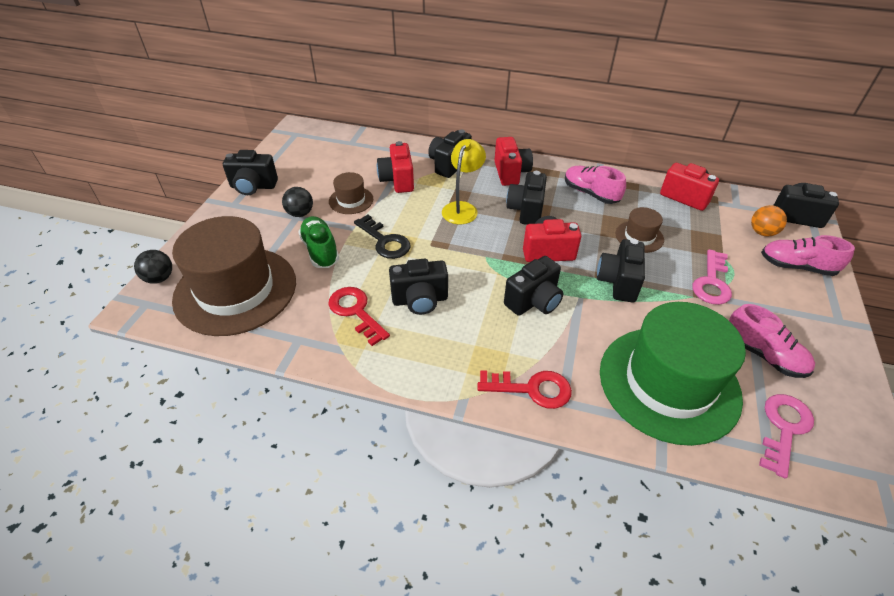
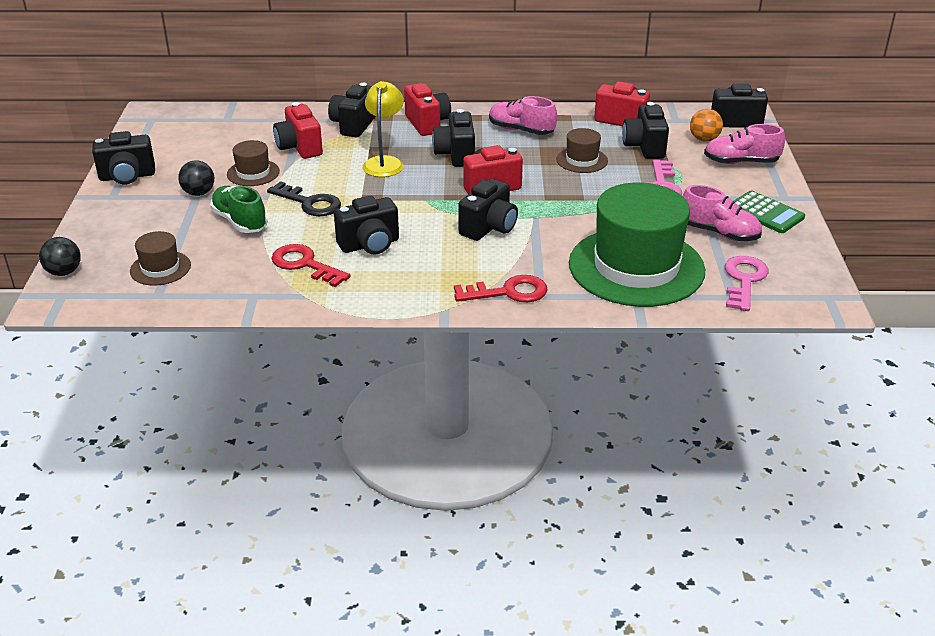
camera: 15 degrees left, 10 degrees down
brown hat [172,216,296,336] -> brown hat [130,231,191,286], size x0.44
black camera [597,239,645,302] -> black camera moved to [622,102,669,159]
none -> green calculator [734,191,805,233]

